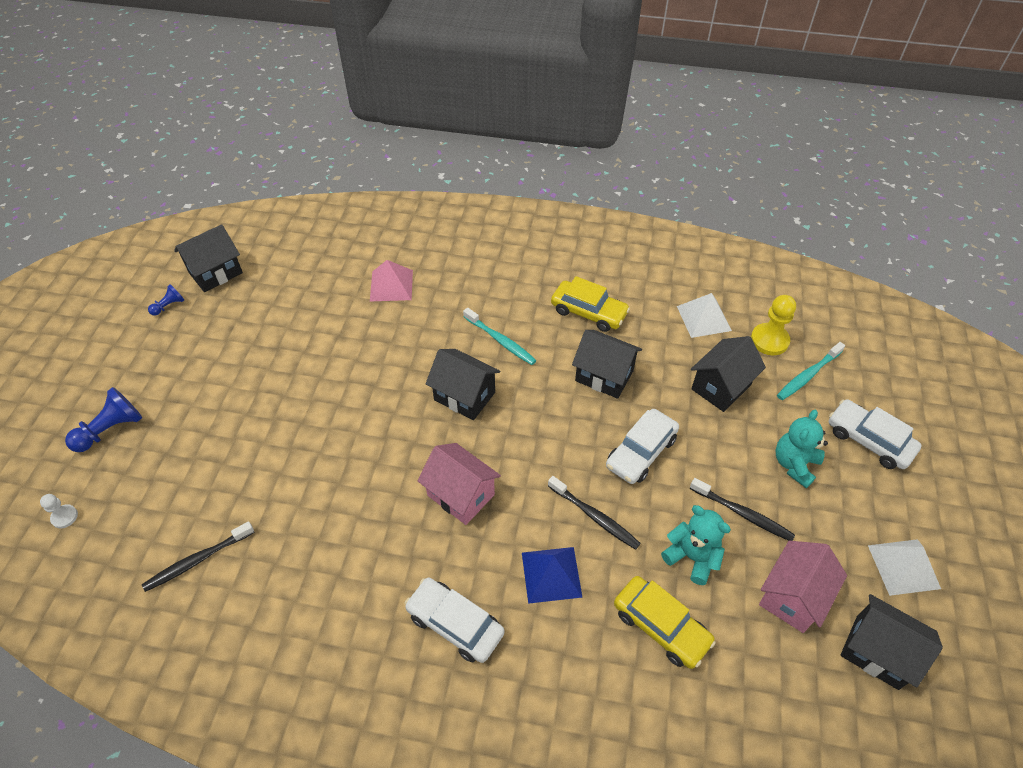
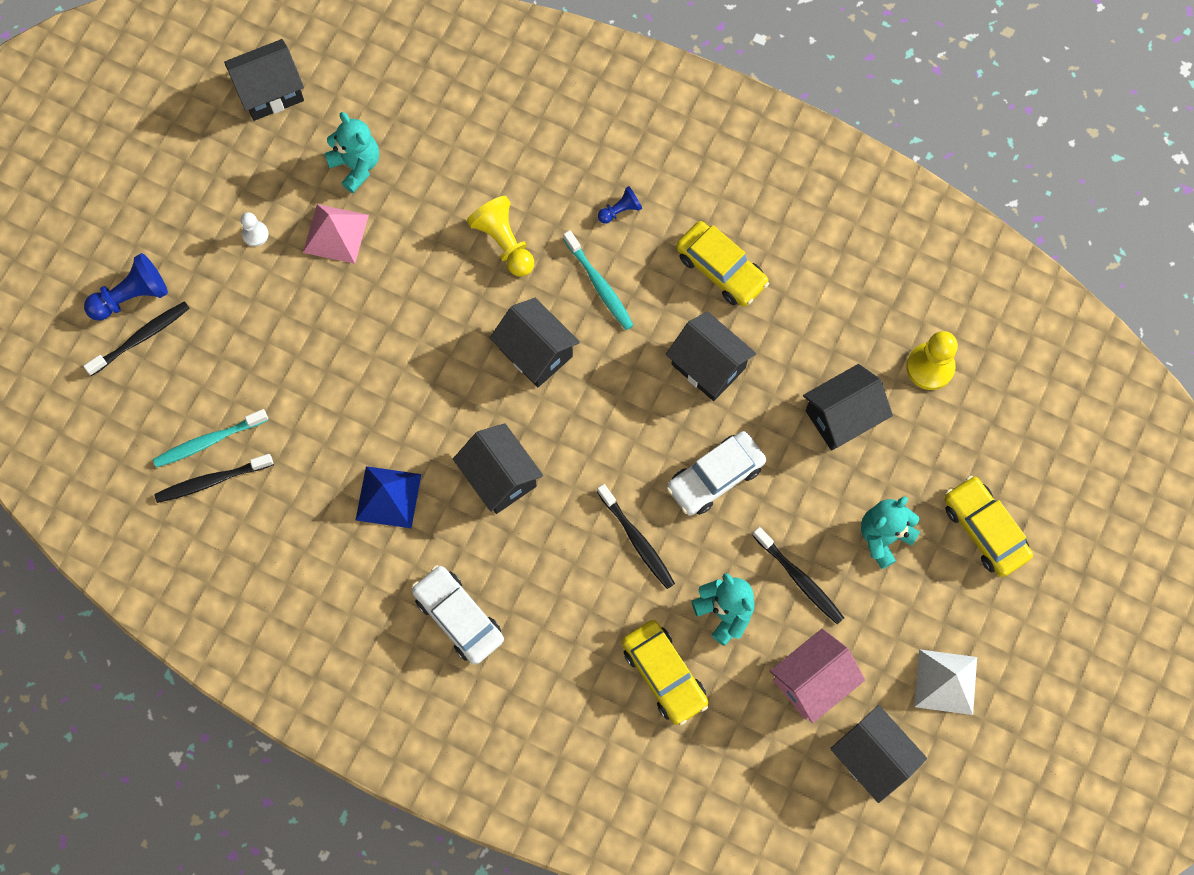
camera: 15 degrees right, 20 degrees up
white pawn [40,494,78,528] -> white pawn moved to [241,212,269,247]
blue pawn [148,284,184,316] -> blue pawn moved to [598,186,642,224]
pink pyramid [370,260,413,301] -> pink pyramid moved to [303,204,369,264]
pink house [417,443,501,525] -> black house [453,423,543,514]
blue pyramid [522,547,582,604] -> blue pyramid moved to [356,466,421,528]
white pyramid [677,293,732,338] -> none
turquoise toothbrush [777,342,845,400] -> turquoise toothbrush moved to [153,409,268,468]
white car [829,399,922,469] -> yellow car [944,476,1033,577]
none -> black toothbrush [83,301,190,376]
none -> turquoise teddy bear [324,112,379,193]
none -> yellow pawn [467,196,534,276]

